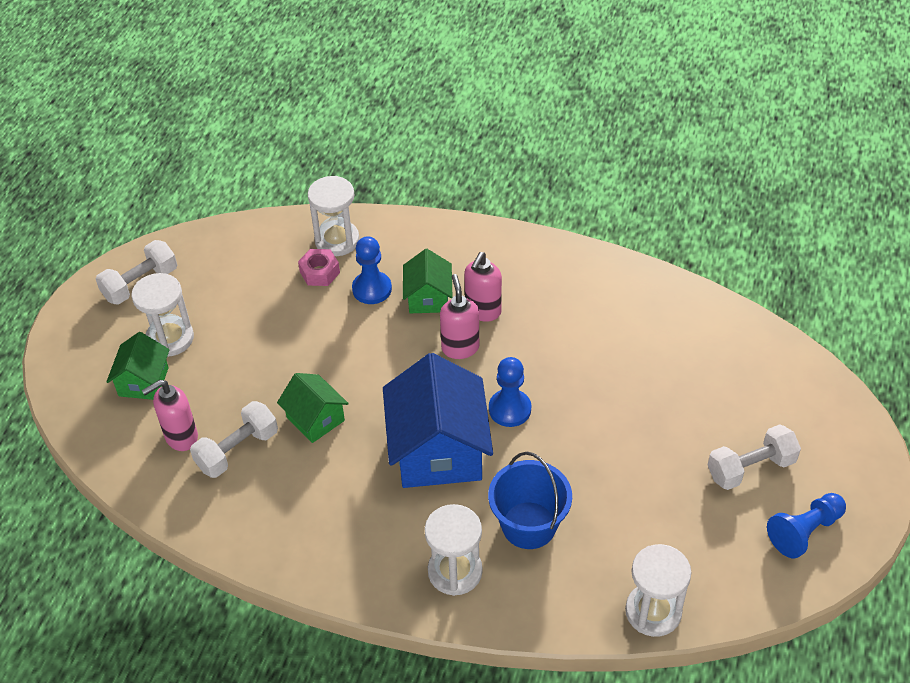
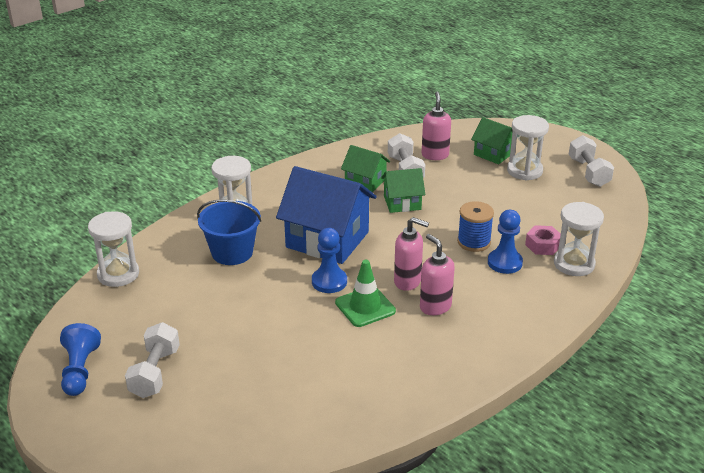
camera: 120 degrees right, 15 degrees down
green house [403,249,452,313] -> green house moved to [341,145,390,192]
none -> green traffic cone [335,260,396,327]
none -> blue spool [457,201,494,252]

